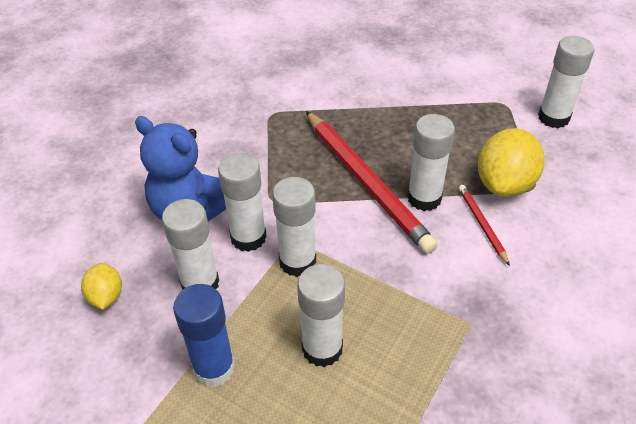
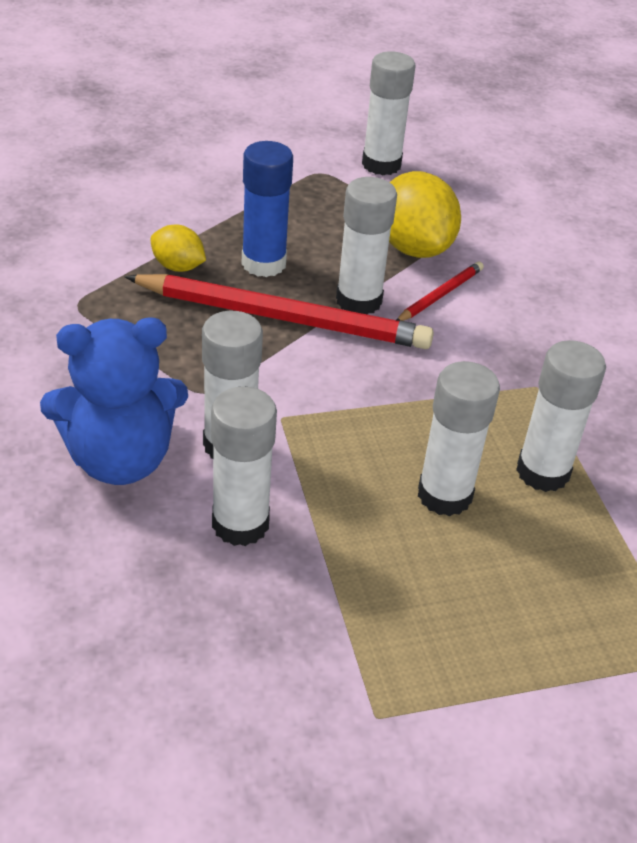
camera: 50 degrees left, 5 degrees down
yellow lemon [81,263,122,310] -> yellow lemon moved to [151,225,206,272]
blue glue stick [173,284,235,387] -> blue glue stick moved to [242,141,293,277]
white glue stick [272,177,316,277] -> white glue stick moved to [516,340,606,492]
red pencil [458,185,510,266] -> red pencil turned 105 degrees clockwise [397,261,484,321]

